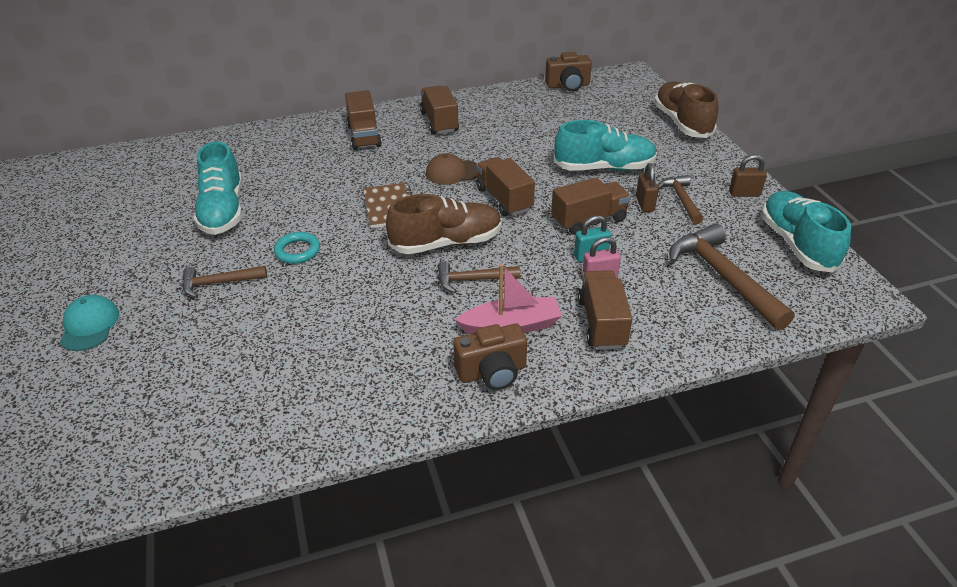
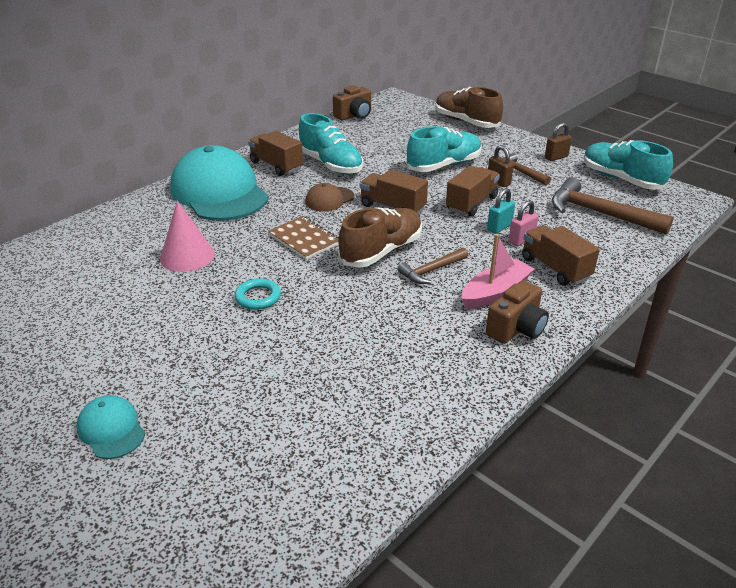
camera: 30 degrees left, 5 degrees down
brown hammer [183,266,267,298] -> none
turquoise shoe [193,141,242,235] -> turquoise shoe moved to [299,113,363,174]
brown truck [345,90,382,150] -> turquoise cap [170,145,269,221]
none -> pink cone [160,201,215,272]

